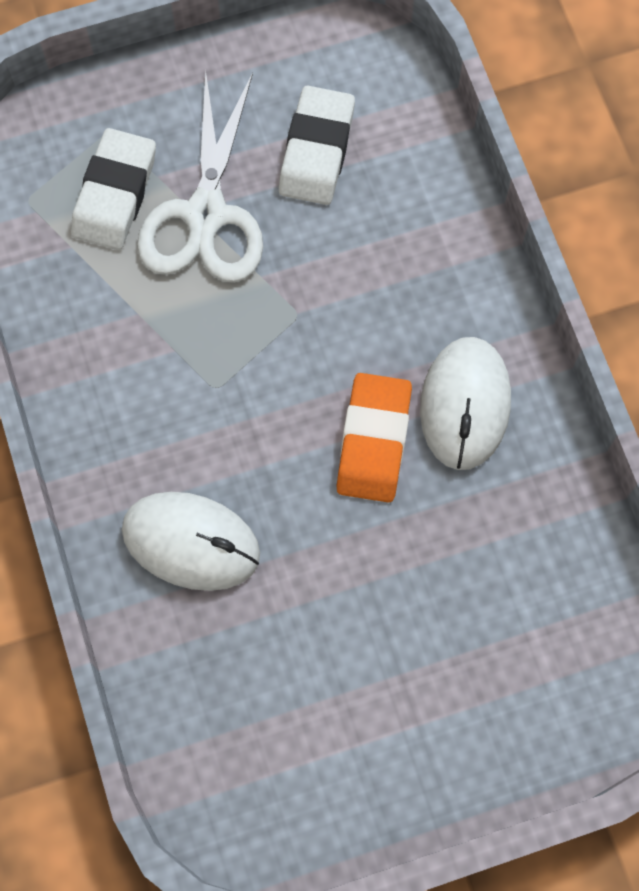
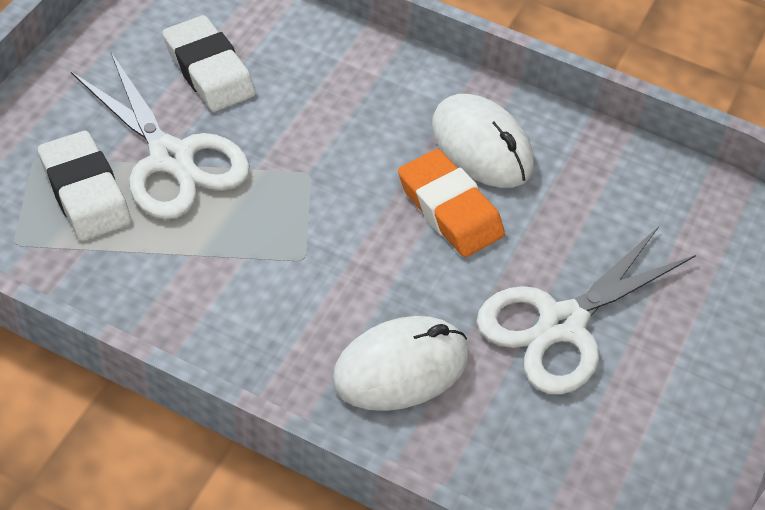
camera: 50 degrees left, 20 degrees down
none -> white scissors [477,226,696,395]

